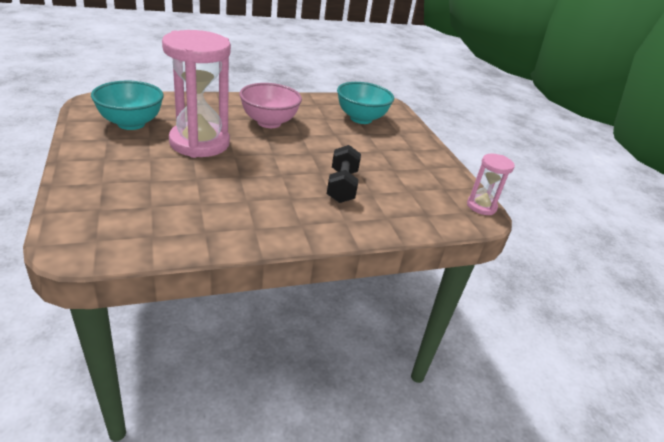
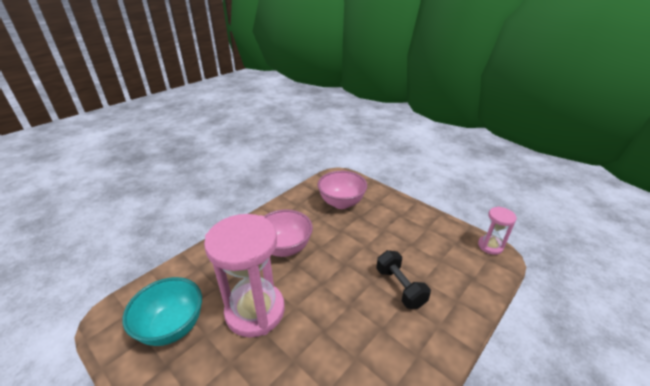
camera: 25 degrees left, 0 degrees up
turquoise bowl [337,82,394,124] -> pink bowl [318,171,367,209]

